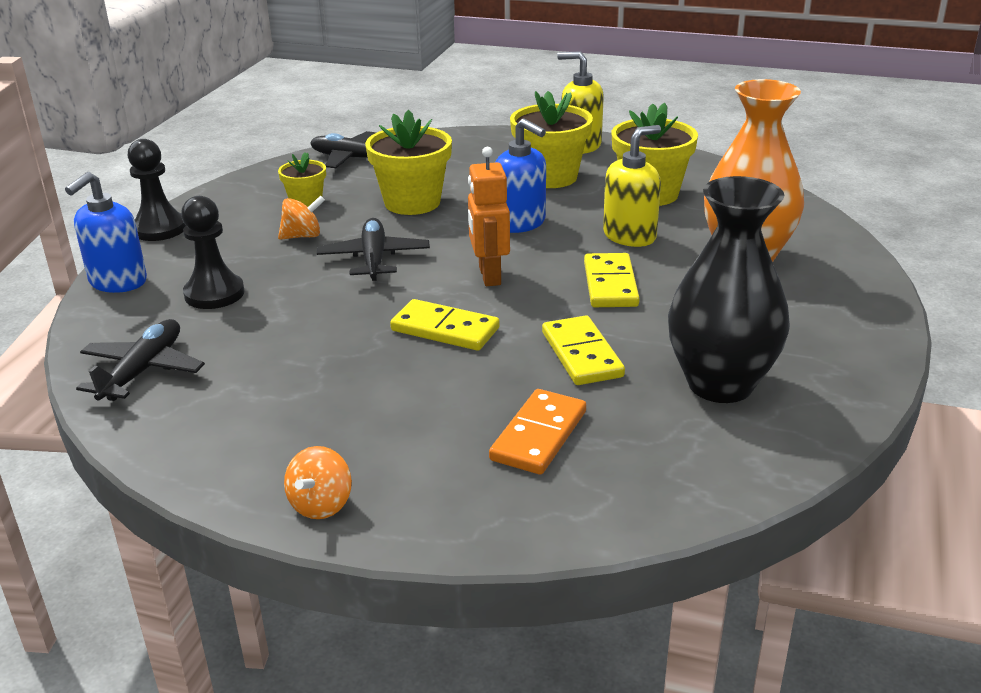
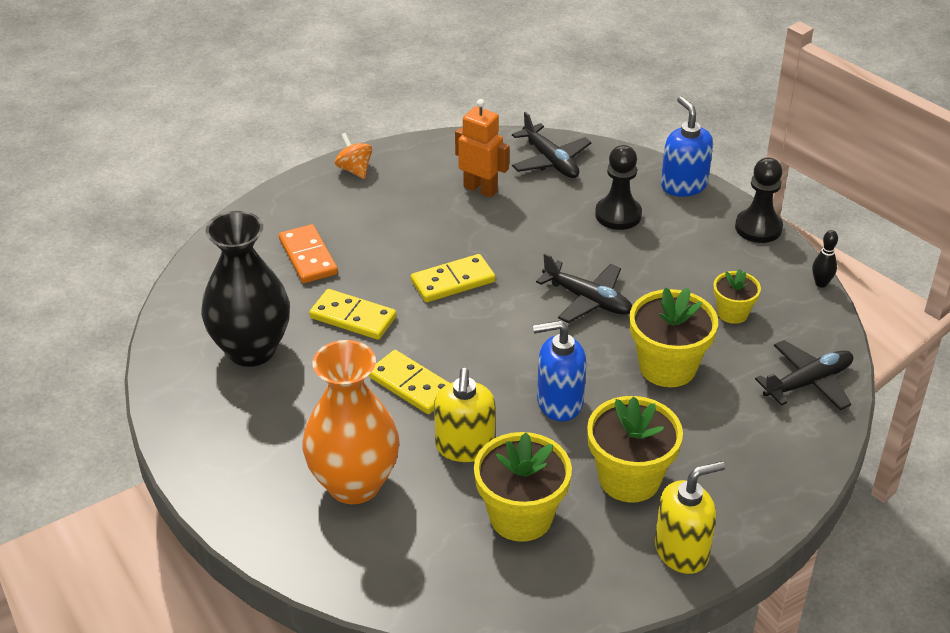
camera: 130 degrees right, 10 degrees up
orange spinning top [278,195,325,240] -> none
orange robot [468,147,510,286] -> orange robot moved to [455,99,509,198]
none -> black bowling pin [812,230,838,288]

